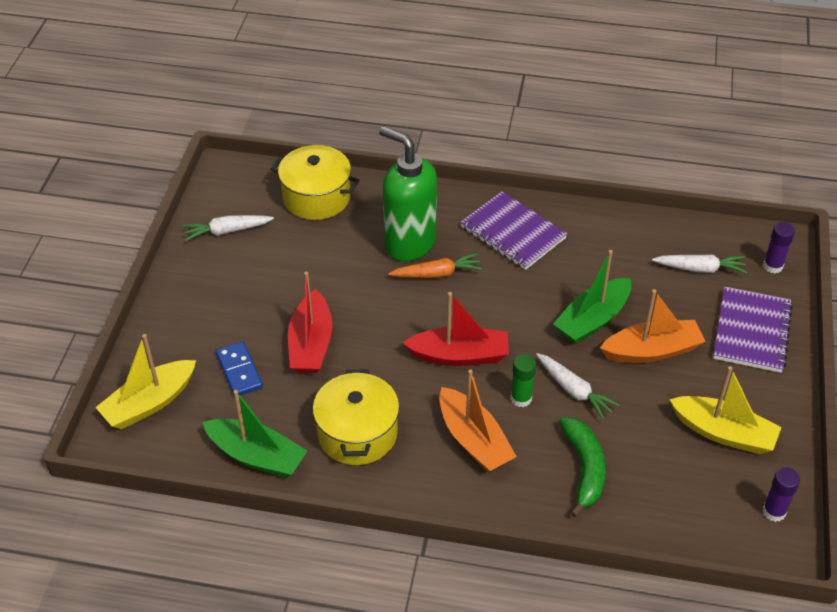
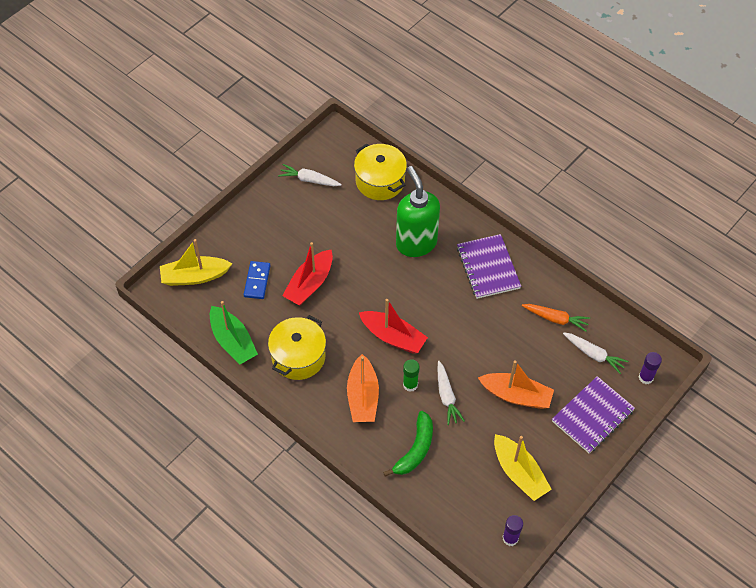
camera: 30 degrees right, 10 degrees up
orange carrot [388,253,482,278] -> orange carrot moved to [522,304,590,332]
green boat [553,250,632,344] -> none

